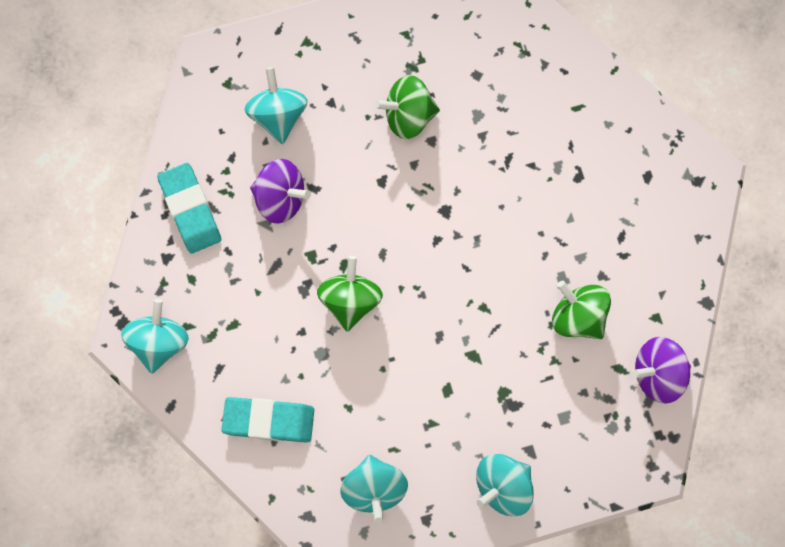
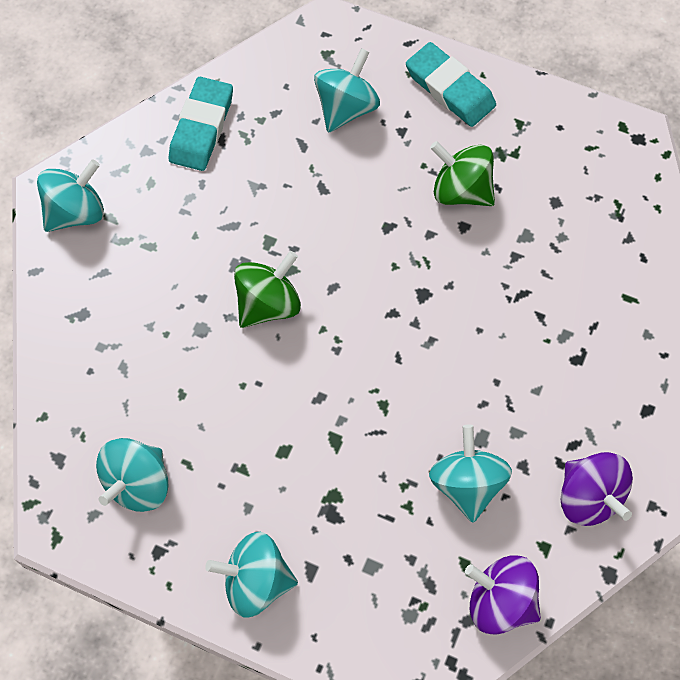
camera: 40 degrees right, 10 degrees down
turquoise eraser [221,397,314,443] -> turquoise eraser moved to [406,42,496,127]
purple spinning top [250,159,311,224] -> purple spinning top moved to [561,452,633,526]
green spinning top [552,281,611,339] -> turquoise spinning top [429,425,512,522]

